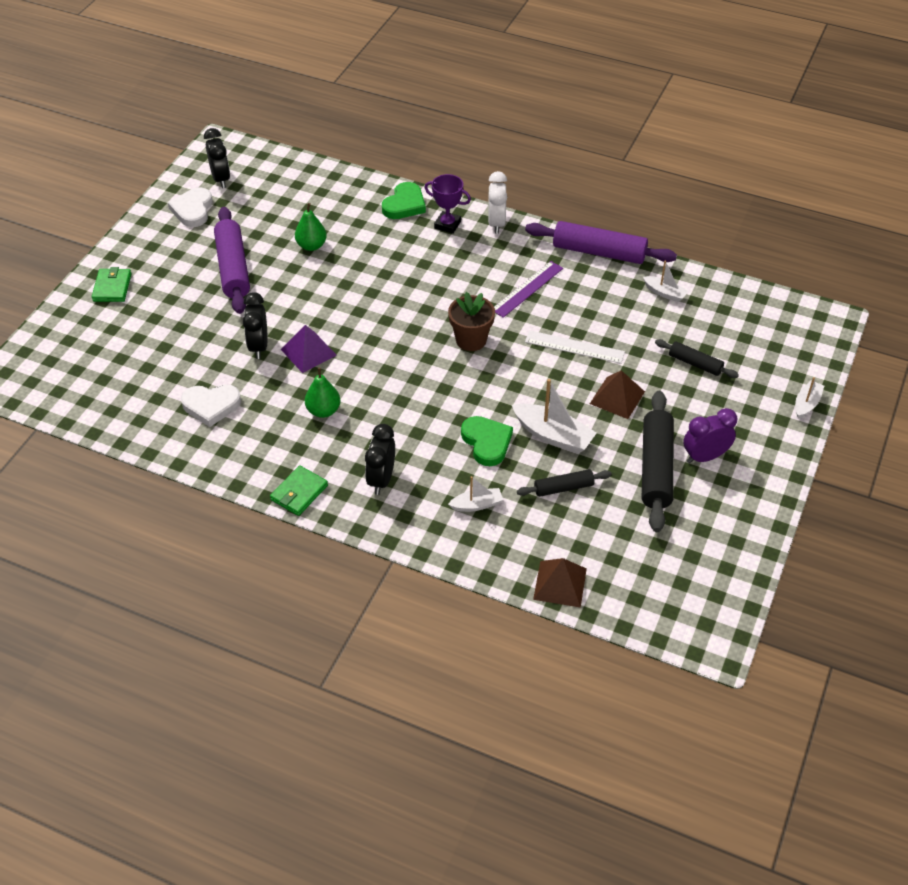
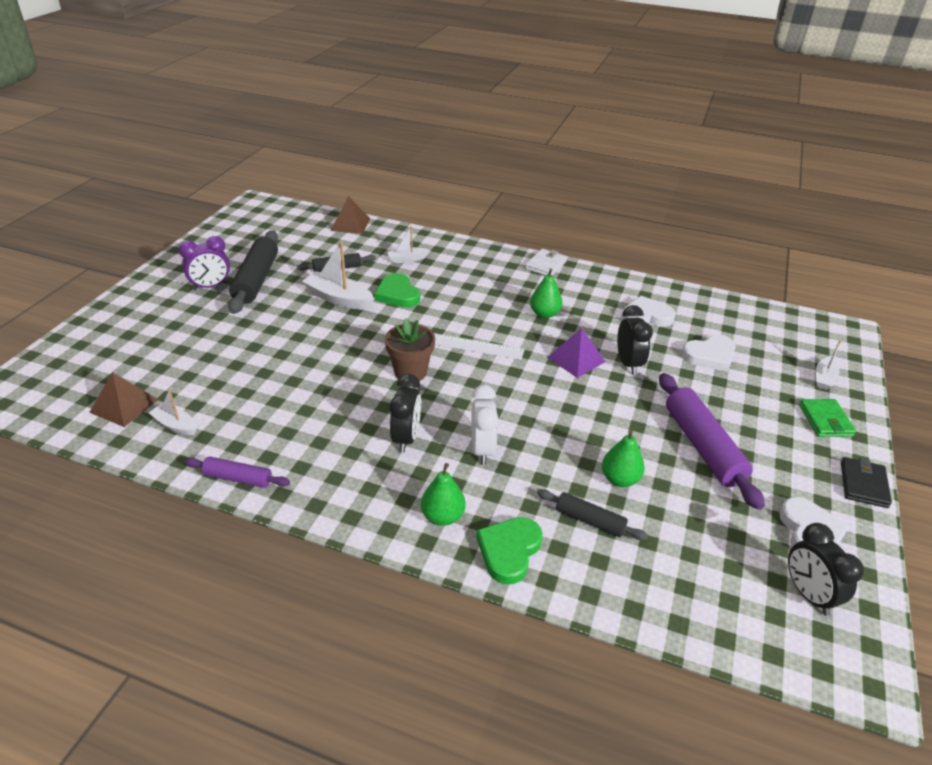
camera: 175 degrees right, 10 degrees down
green wallet [270,465,328,516] -> white wallet [525,249,567,276]
black clock [365,424,395,495] -> black clock moved to [390,374,421,453]
purple trophy [424,174,471,234] -> green pear [421,463,466,526]
white clock [488,171,507,234] -> white clock moved to [471,385,499,465]
purple ruler [494,261,563,318] -> none
purple rolling pin [525,221,677,264] -> purple rolling pin [184,456,290,488], size x0.55
white ruler [525,330,625,364] -> white ruler moved to [434,333,525,360]
brown pyramid [590,370,645,419] -> brown pyramid moved to [89,372,159,427]
black rolling pin [655,339,739,378] -> black rolling pin moved to [538,489,648,541]
white boat [795,377,824,419] -> white boat moved to [816,340,841,390]
none -> white heart [682,334,736,372]
none -> black wallet [841,457,892,508]

